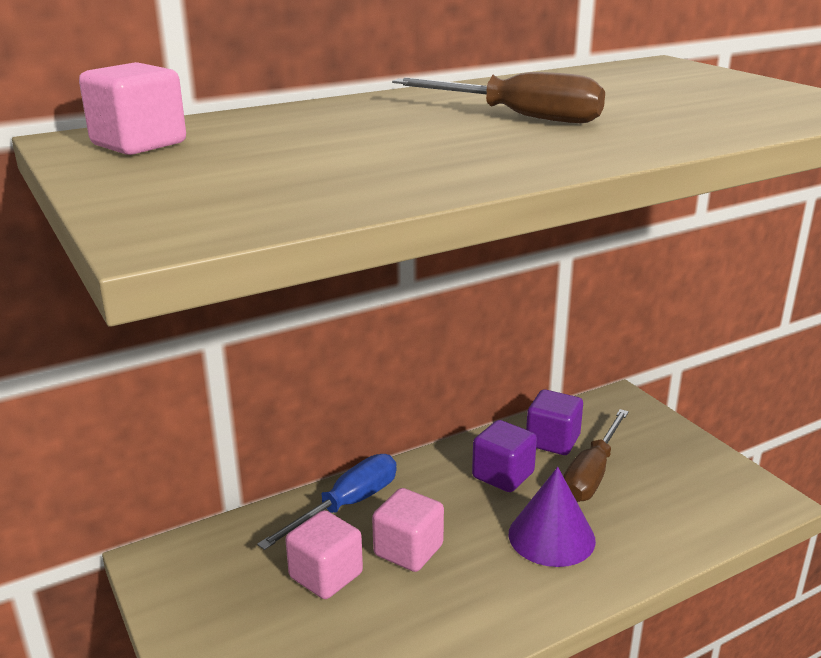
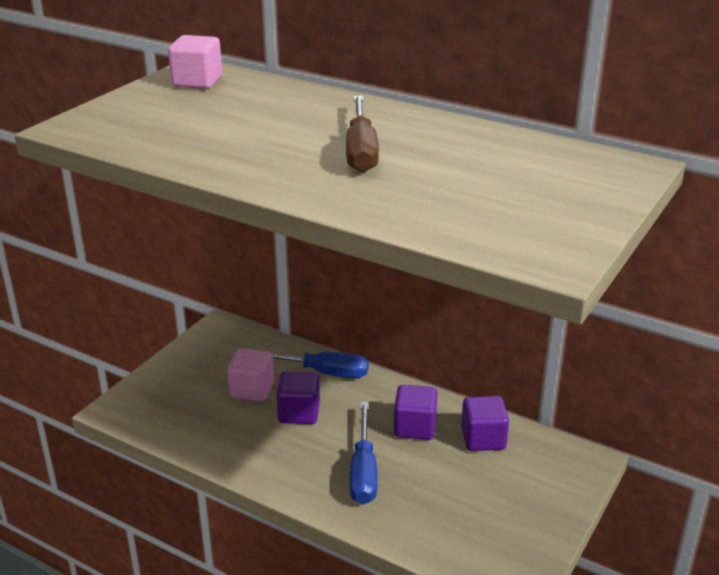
camera: 60 degrees right, 5 degrees up
pink cube [372,488,444,572] -> purple cube [276,371,320,424]
purple cone [509,467,596,567] -> blue screwdriver [350,402,378,505]
brown screwdriver [564,409,629,502] -> none

